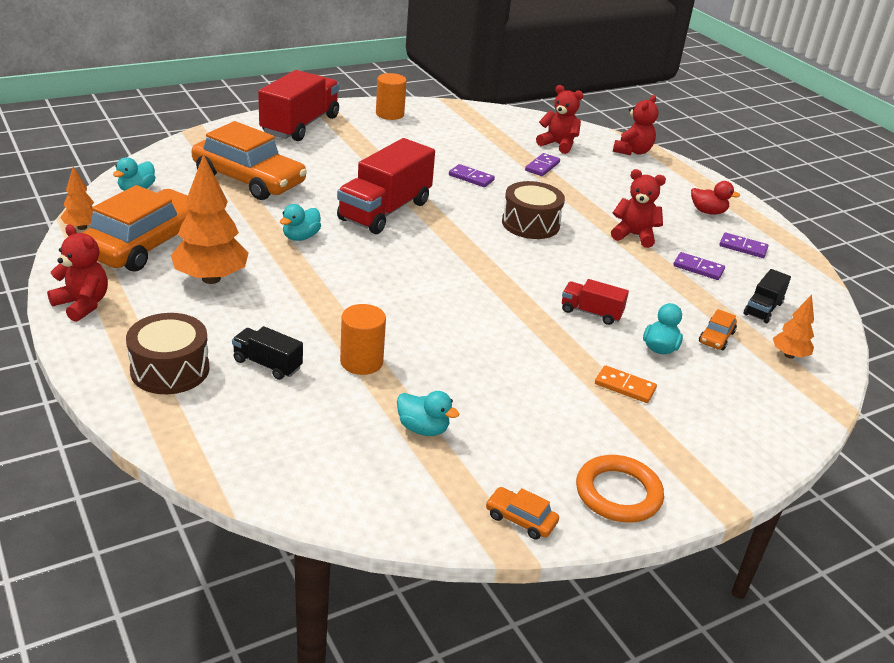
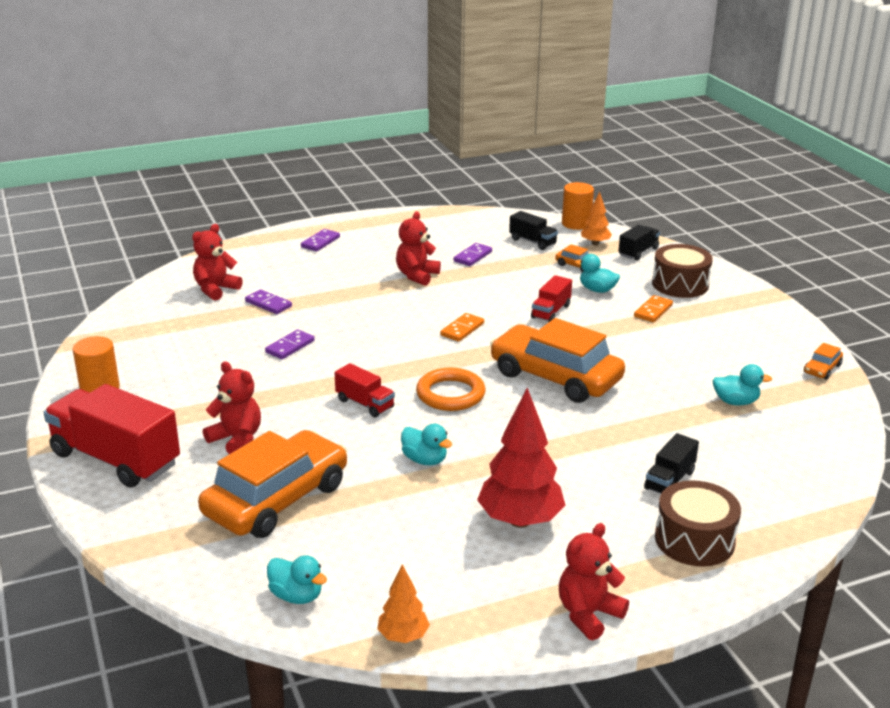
camera: 80 degrees left, 5 degrees down
orange car [82,185,190,272] -> orange car moved to [490,318,625,403]
orange tree [171,154,249,284] -> red tree [477,388,566,528]
red truck [337,138,435,234] -> red truck [335,363,395,417], size x0.49
orange cylinder [340,304,386,375] -> orange cylinder moved to [562,182,594,230]
turquoise duck [397,391,460,436] -> turquoise duck turned 60 degrees clockwise [713,364,772,406]
brown drum [502,181,565,239] -> brown drum moved to [652,244,713,298]
orange ring [576,455,664,523] -> orange ring moved to [416,368,486,411]
red teddy bear [613,95,659,155] -> red teddy bear moved to [203,361,261,454]
red duck [691,181,740,215] -> none
purple domino [719,233,769,258] -> purple domino moved to [301,229,340,251]
none -> orange domino [440,313,484,342]
none -> black truck [619,225,660,260]

